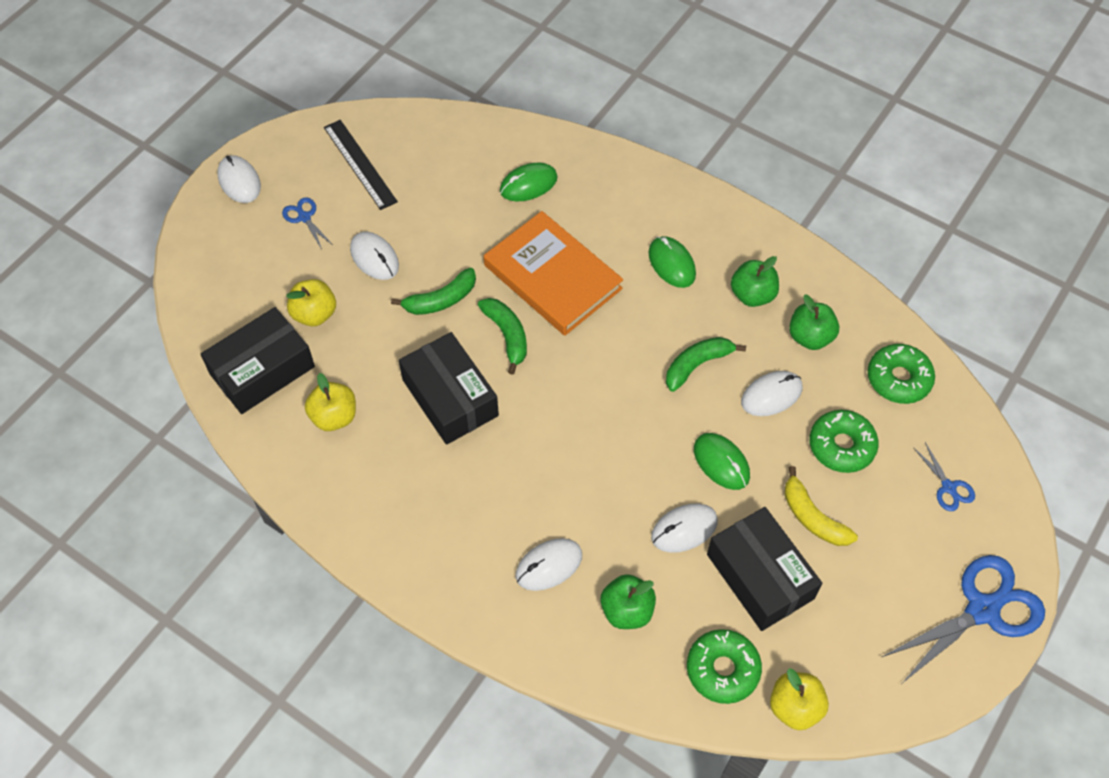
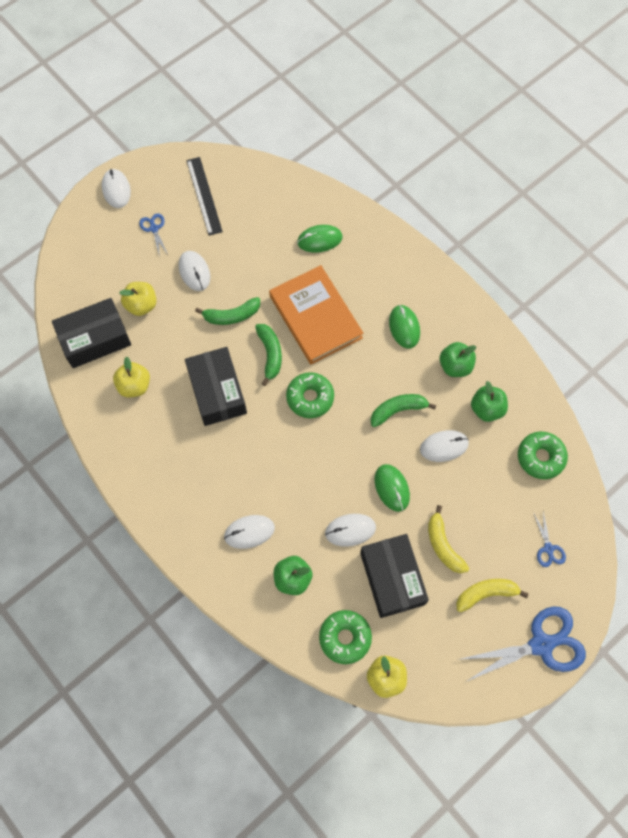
camera: 15 degrees right, 10 degrees up
green donut [810,410,879,473] -> green donut moved to [286,372,334,418]
none -> yellow banana [456,579,529,612]

